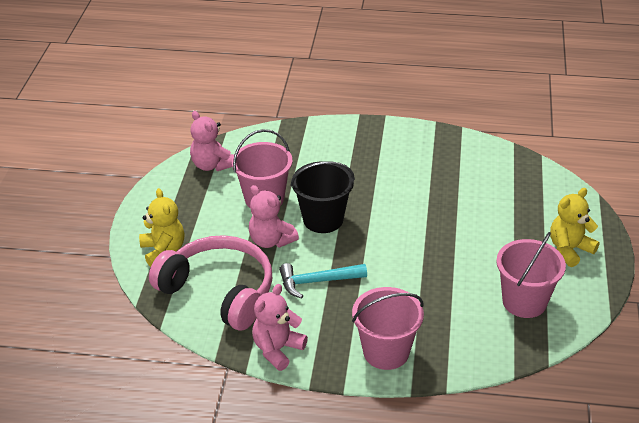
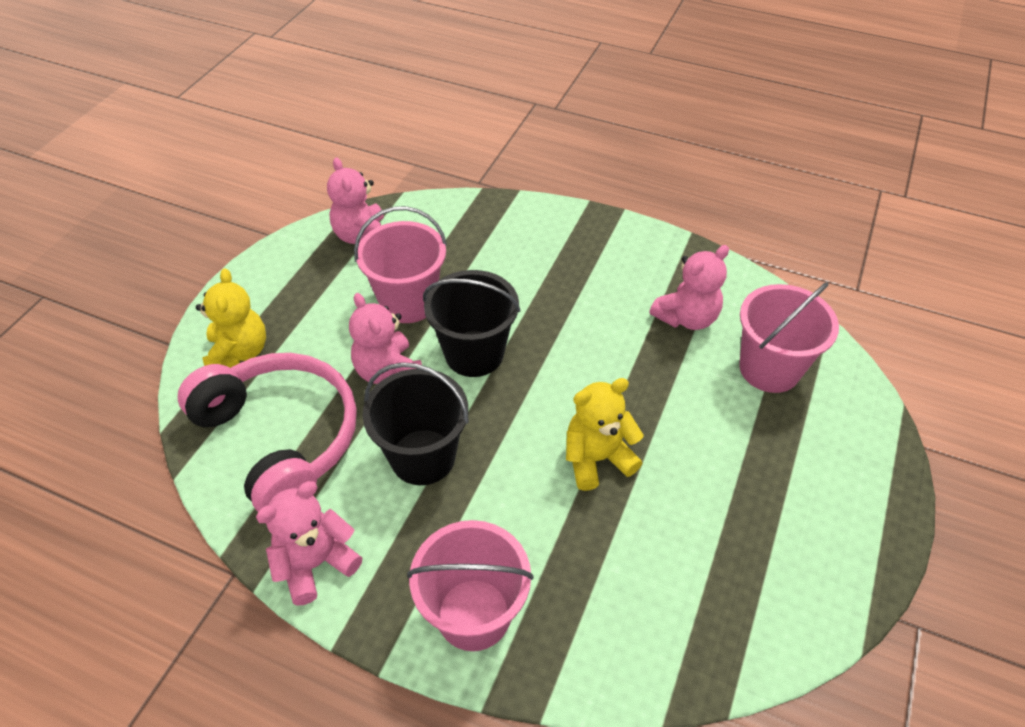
camera: 15 degrees right, 10 degrees up
turquoise hammer [279,263,367,299] -> black bucket [362,362,469,485]
pink bucket [496,232,566,318] -> pink bucket moved to [739,282,839,393]
yellow teddy bear [550,188,600,267] -> yellow teddy bear moved to [566,378,644,491]
none -> pink teddy bear [649,245,729,330]

